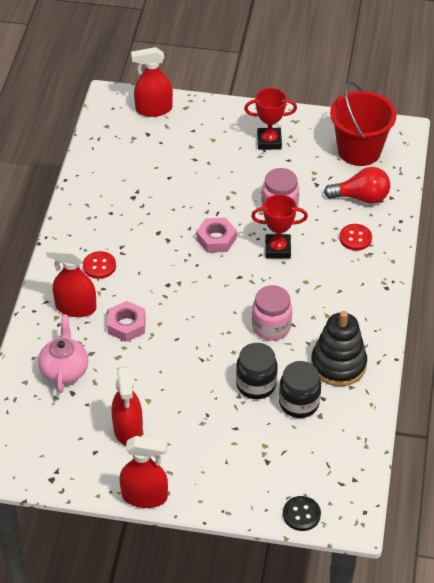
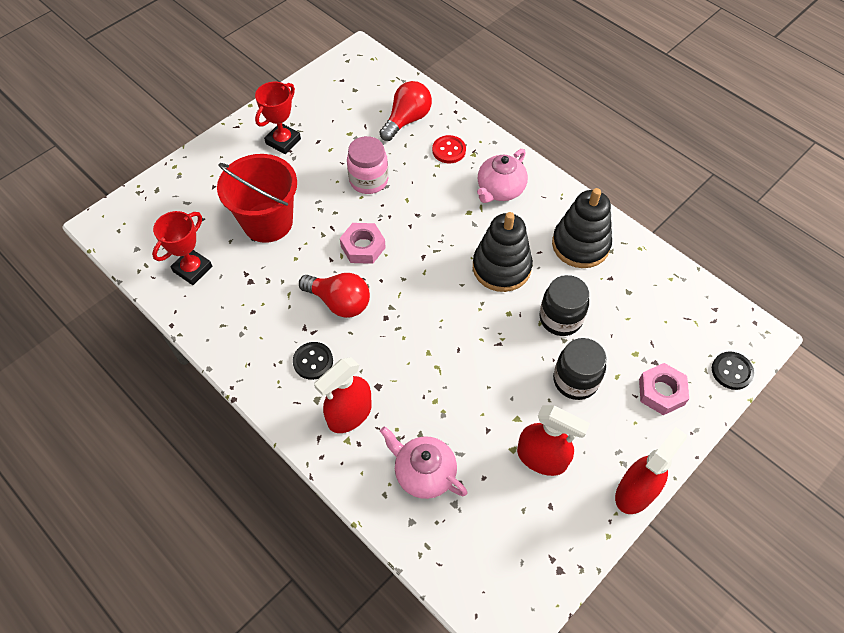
camera: 55 degrees left, 10 degrees up
red button [83,251,116,279] -> black button [293,342,333,380]
pink nut [107,301,146,342] -> pink nut moved to [639,363,689,415]
red spray bottle [131,47,173,117] -> none
red trophy [251,194,308,258] -> red trophy moved to [152,211,212,285]
pink jar [252,285,292,341] -> black stacking toy [473,212,533,292]
black jar [279,361,321,418] -> black jar moved to [553,338,606,400]
red bucket [330,81,396,166] -> red bucket moved to [217,154,297,243]
none -> red light bulb [299,273,370,318]
none -> pink teapot [477,149,528,203]

